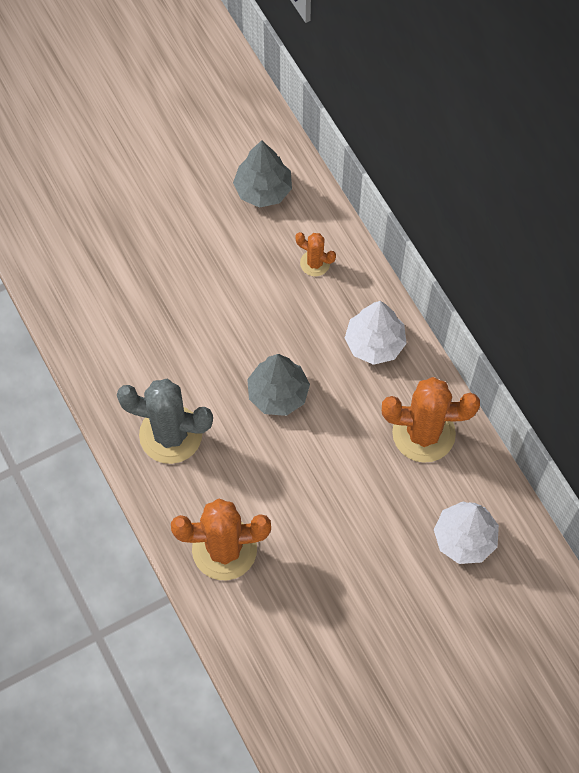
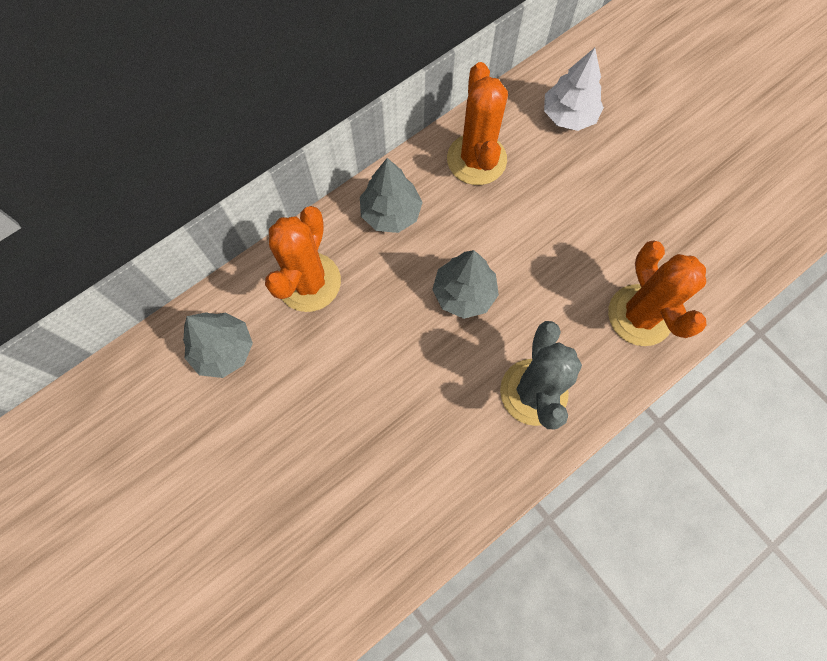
camera: 100 degrees left, 5 degrees up
orange cactus [295,232,336,276] -> orange cactus [265,206,341,312], size x2.01
white tree [345,301,407,365] -> grey tree [360,158,423,233]

